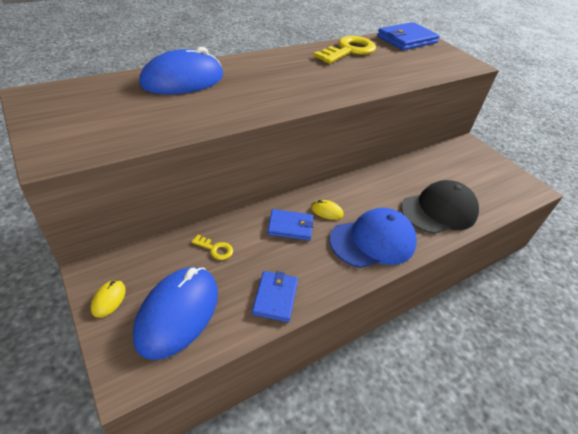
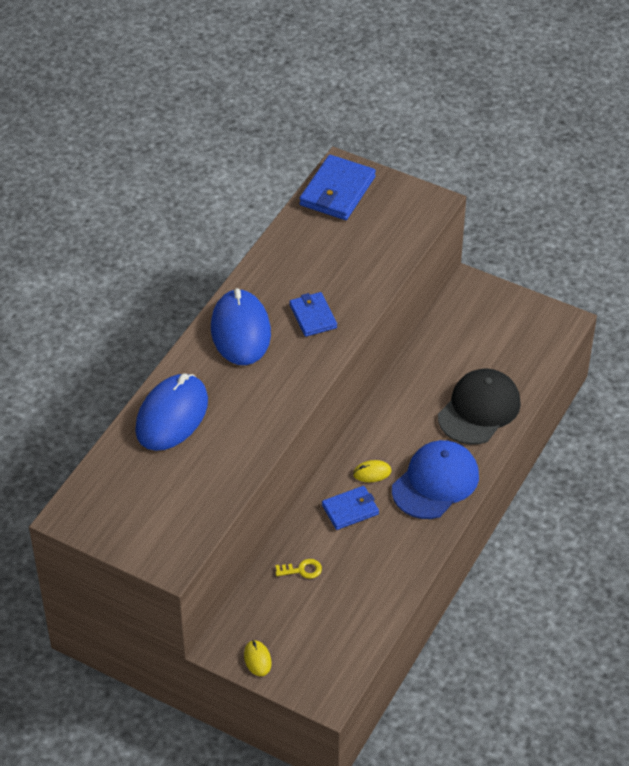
camera: 25 degrees left, 5 degrees up
blue mouse [133,267,218,360] -> blue mouse moved to [211,288,271,365]
blue wallet [252,271,298,322] -> blue wallet moved to [289,292,337,337]
yellow key [314,36,376,64] -> none

